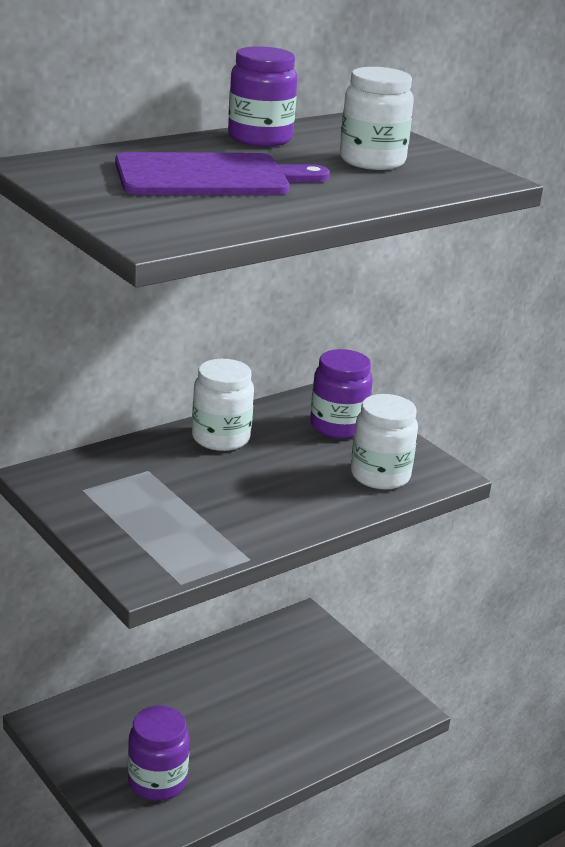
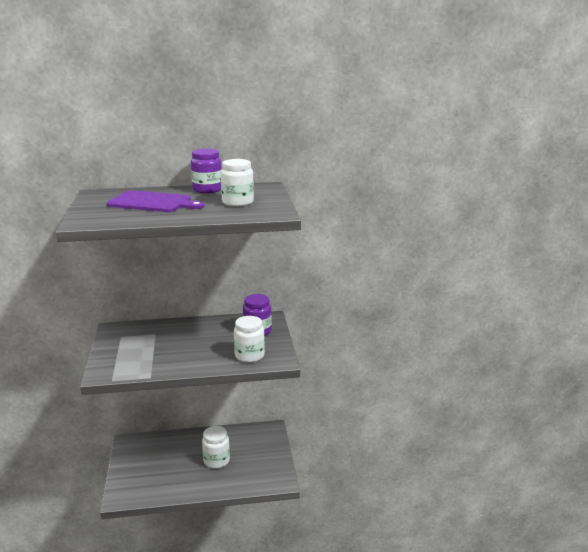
camera: 30 degrees right, 5 degrees down
purple jar [128,706,190,801] -> none
white jar [192,359,254,451] -> white jar moved to [202,426,230,469]

